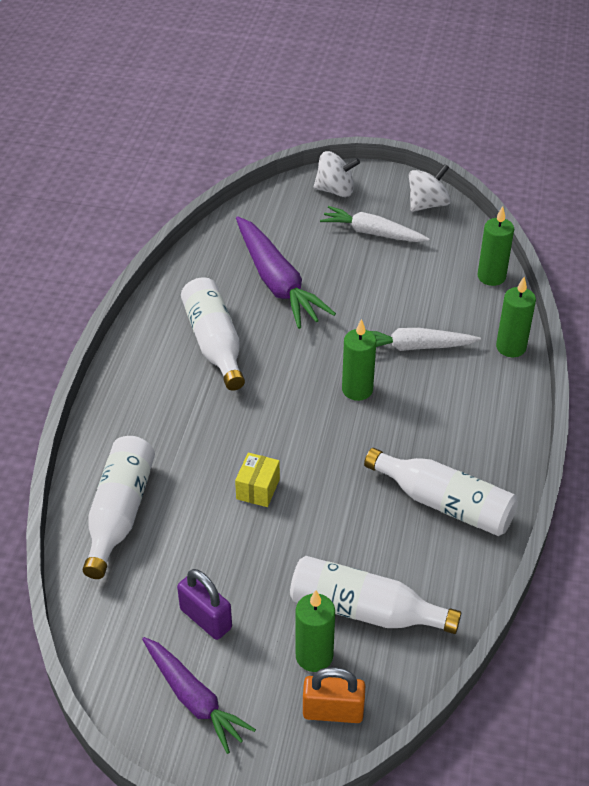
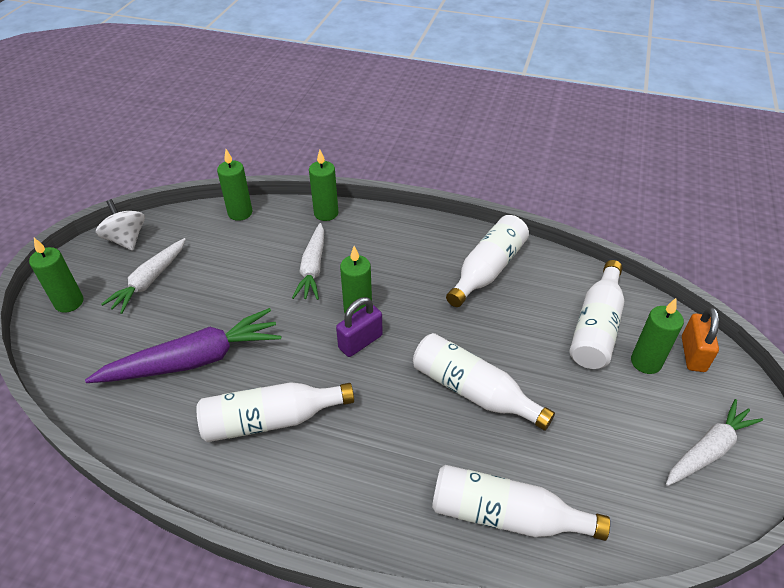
camera: 85 degrees left, 0 degrees up
purple carrot [142,637,256,754] -> white carrot [666,399,763,486]
purple padlock [177,569,232,640] -> purple padlock moved to [336,297,383,357]
yellow box [235,453,280,507] -> white bottle [413,333,555,431]
white spinning top [314,151,360,197] -> green candle [29,238,83,313]

